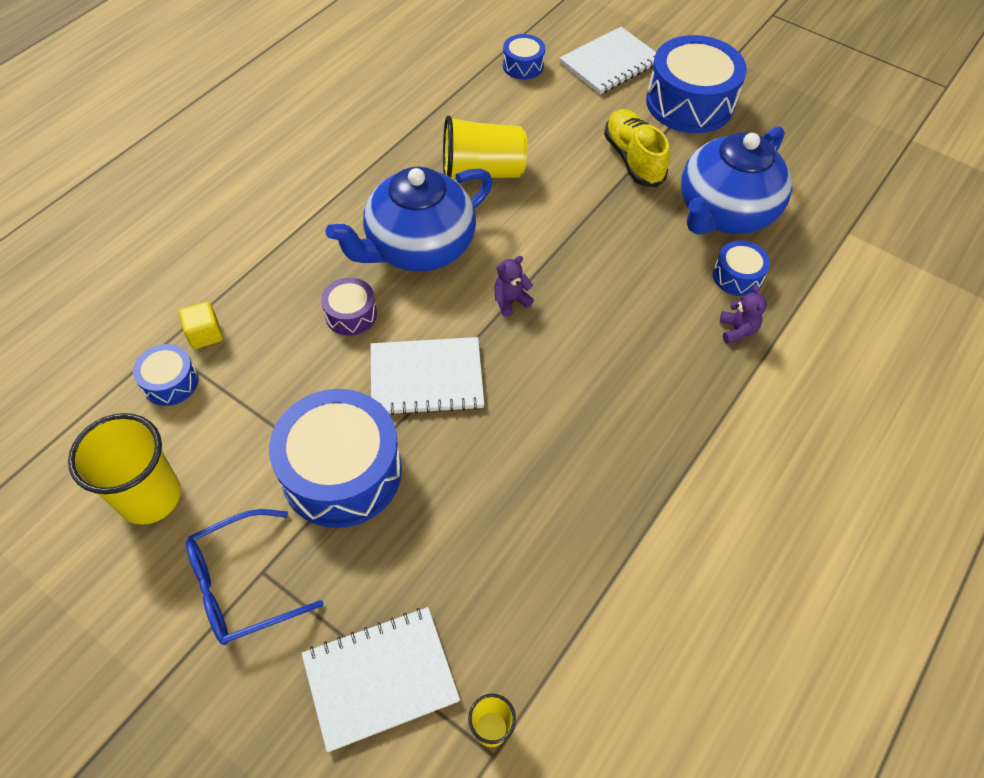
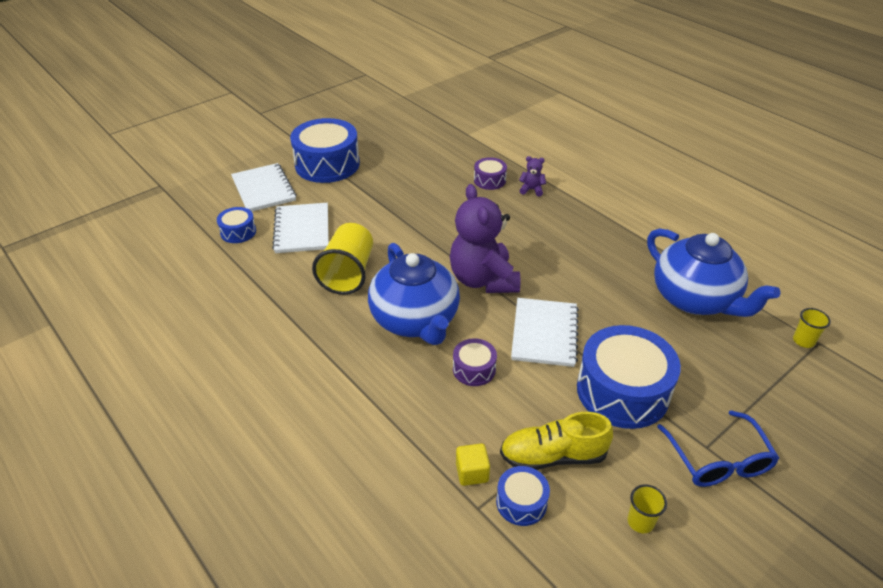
camera: 75 degrees left, 15 degrees down
yellow cup [68,413,181,525] -> yellow cup [627,484,667,533], size x0.48
white notebook [301,607,460,752] -> white notebook moved to [272,203,329,253]
purple teddy bear [494,256,534,317] -> purple teddy bear [450,184,520,293], size x2.46
yellow shoe [604,109,670,187] -> yellow shoe moved to [500,412,613,470]
blue teapot [681,126,792,235] -> blue teapot moved to [647,228,780,317]
blue drum [713,241,770,296] -> purple drum [474,157,507,190]

